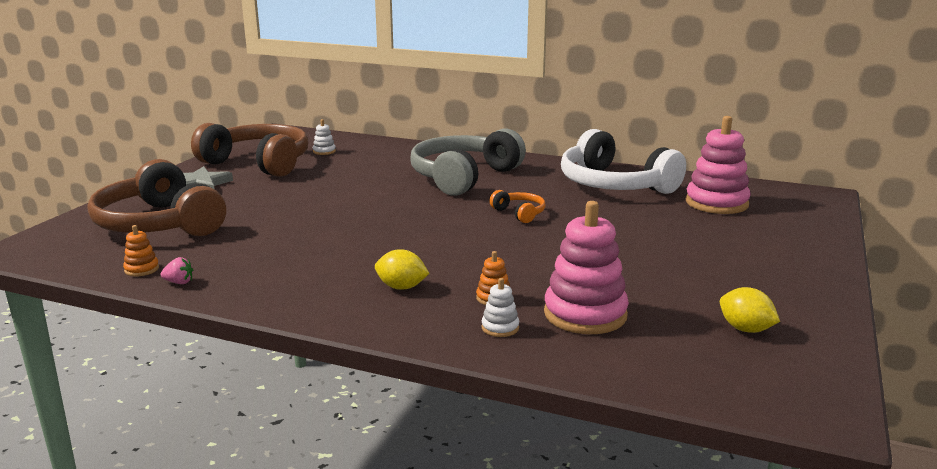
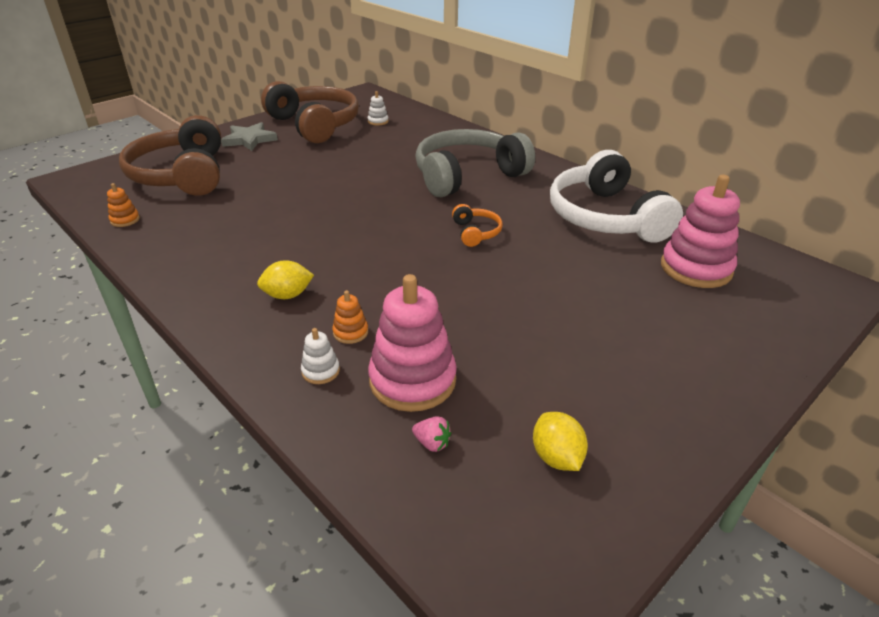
camera: 25 degrees right, 15 degrees up
pink strawberry [160,257,193,284] -> pink strawberry moved to [412,416,451,452]
yellow lemon [375,249,430,290] -> yellow lemon turned 60 degrees counterclockwise [257,260,314,299]

